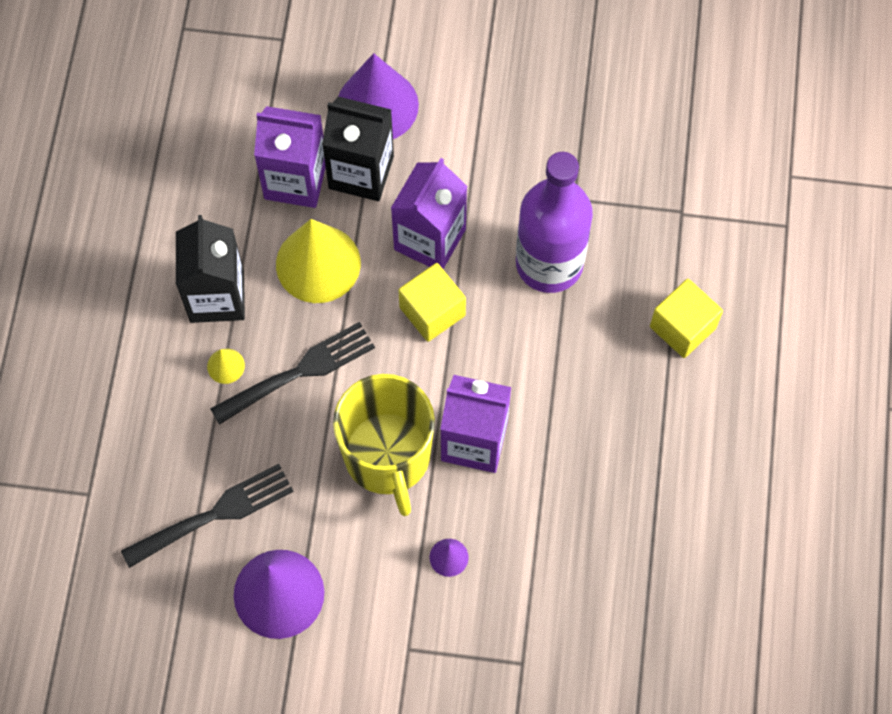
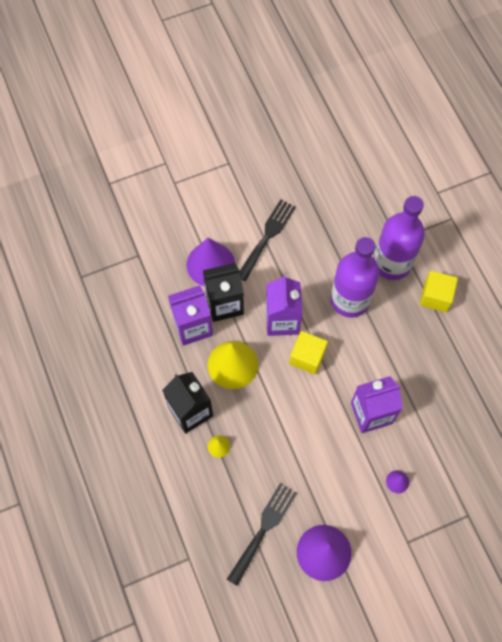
camera: 30 degrees left, 0 degrees up
black fork [210,322,375,425] -> black fork moved to [240,199,296,281]
yellow mug [333,374,435,516] -> none
none -> purple bottle [374,196,425,280]

